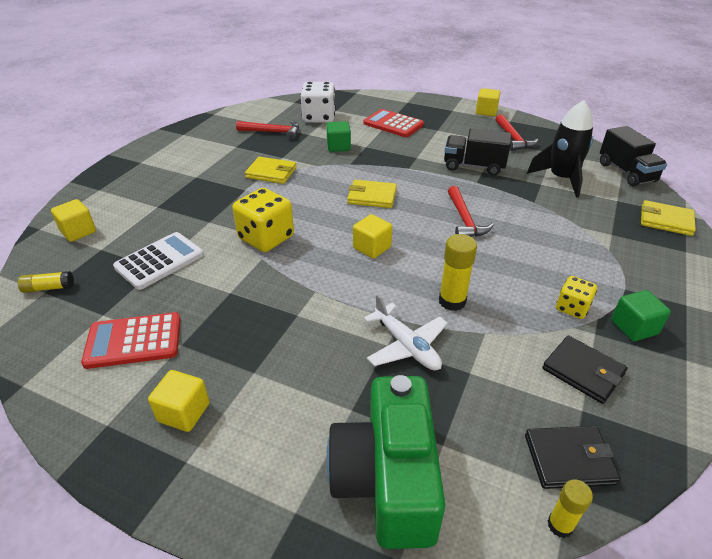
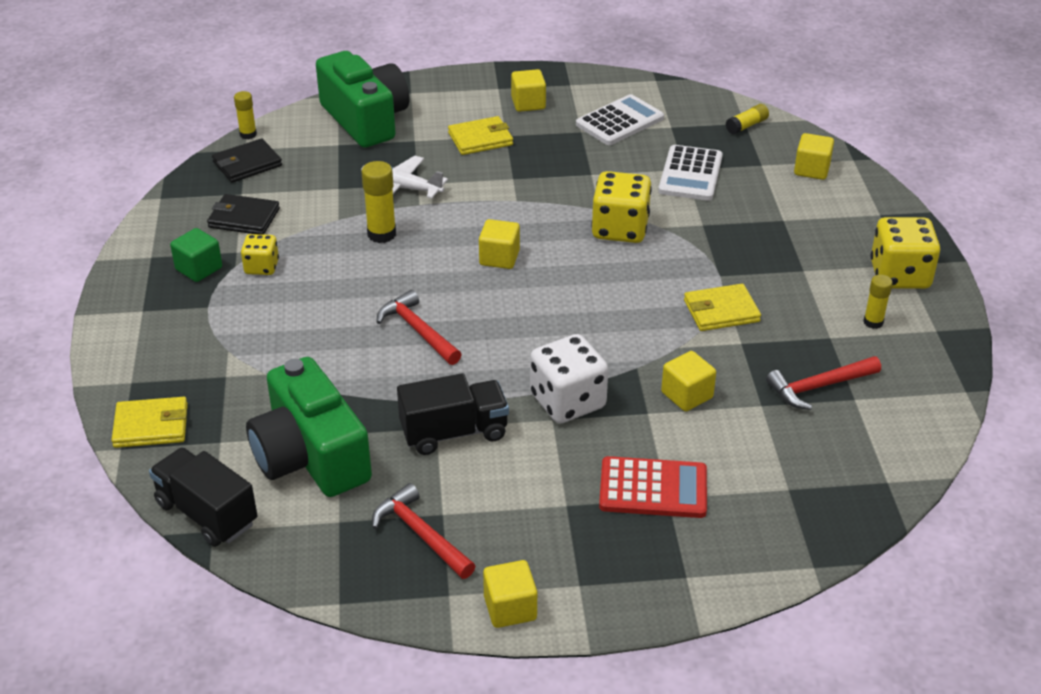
camera: 150 degrees right, 0 degrees up
red calculator [81,312,181,369] -> white calculator [576,94,664,145]
white dice [301,82,336,123] -> white dice moved to [530,334,608,423]
green cube [326,121,351,152] -> yellow cube [661,351,716,411]
yellow wallet [347,180,397,208] -> yellow wallet moved to [448,116,513,155]
black rocket [527,100,593,197] -> green camera [246,357,372,497]
none -> yellow glue stick [863,275,893,329]
none -> yellow dice [871,217,940,289]

